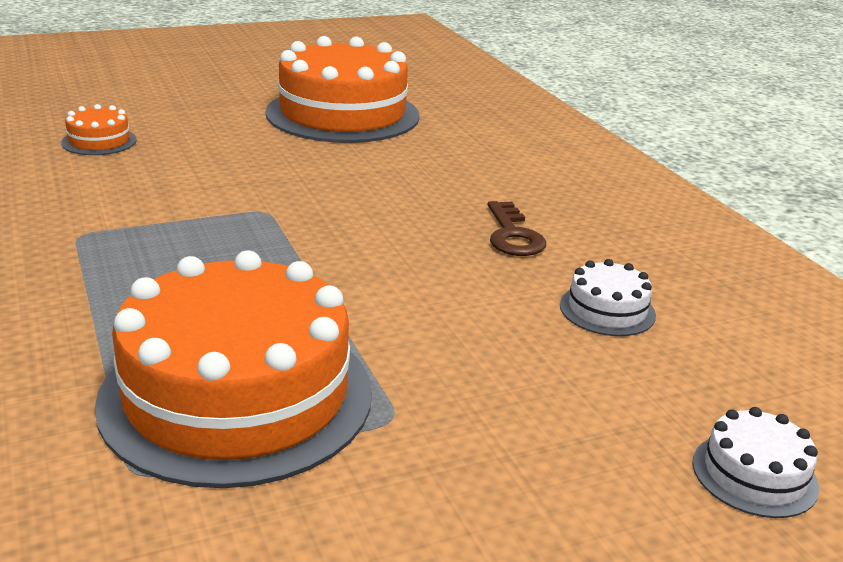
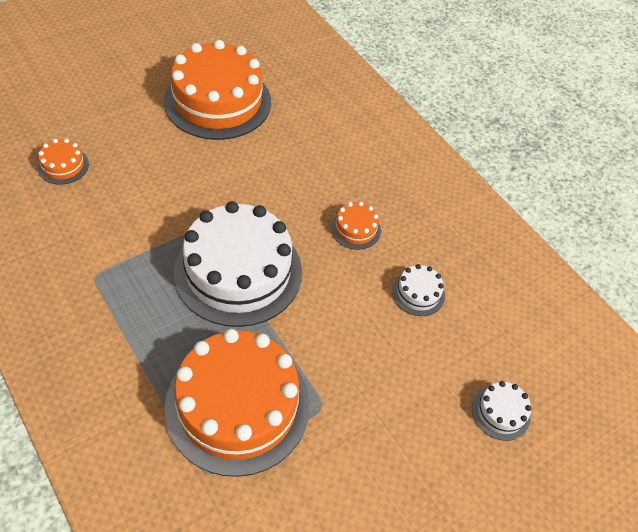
camera: 15 degrees left, 25 degrees up
brown key [488,201,546,256] -> orange cake [331,202,381,250]
none -> white cake [174,201,302,327]

